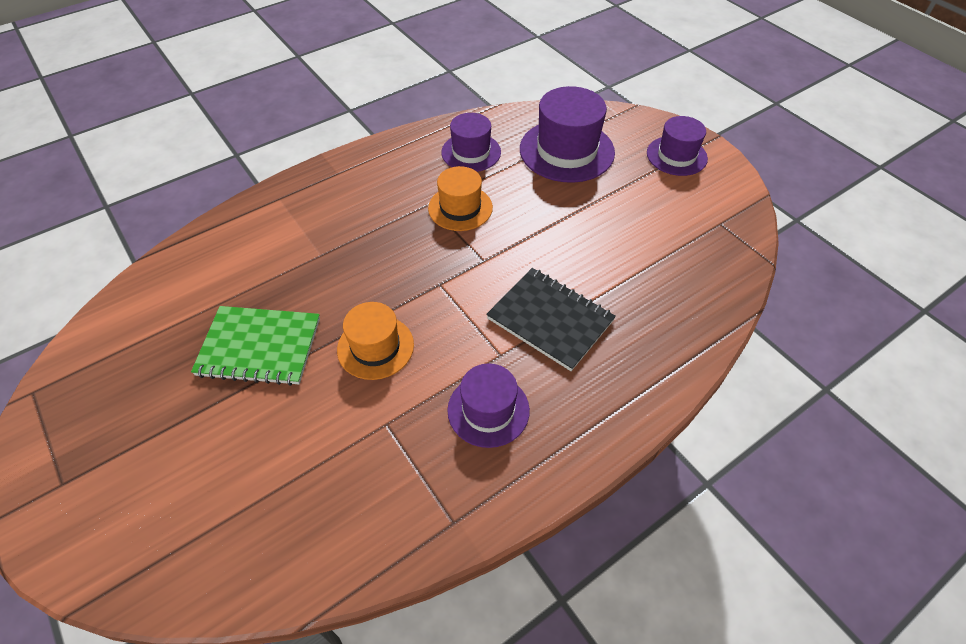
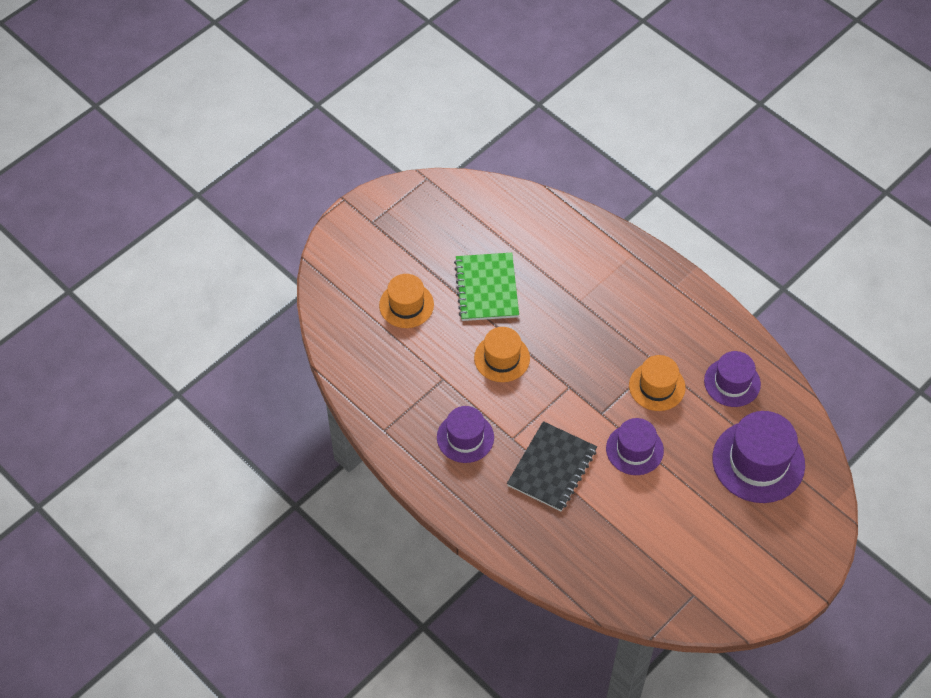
camera: 80 degrees right, 5 degrees up
purple hat [647,116,708,176] -> purple hat moved to [606,418,664,475]
none -> orange hat [379,274,434,328]

